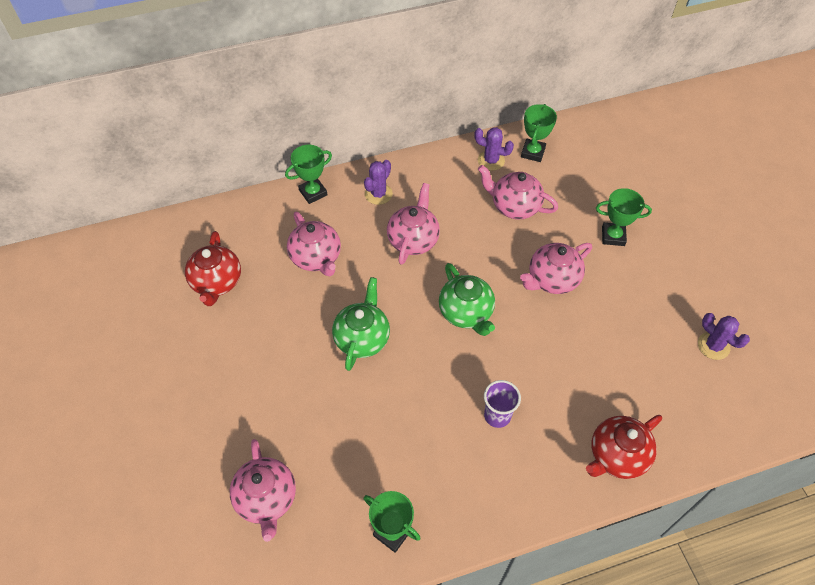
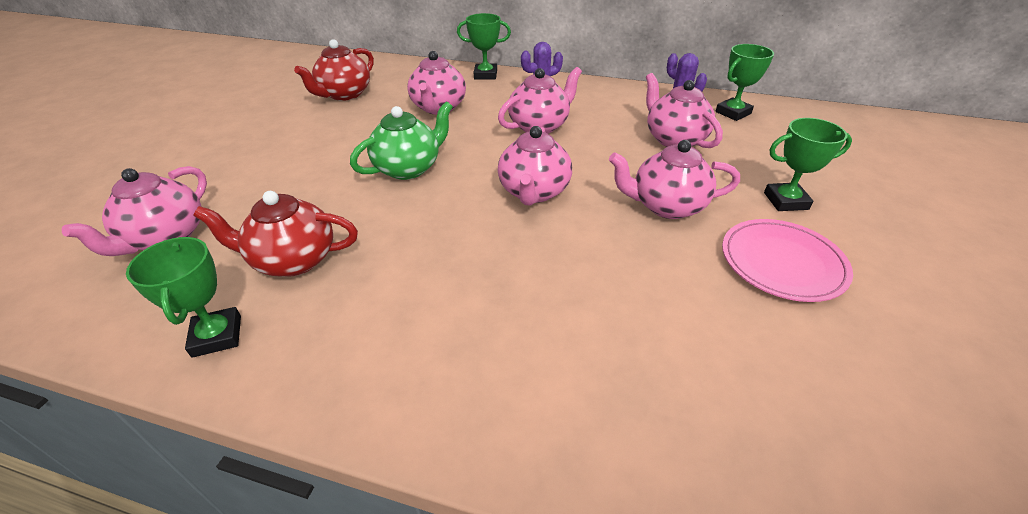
camera: 35 degrees right, 15 degrees down
green teapot [439,263,495,336] -> pink teapot [498,126,572,206]
purple cup [484,380,521,428] -> none
red teapot [586,415,662,479] -> red teapot moved to [193,191,358,277]
green trophy [596,188,652,246] -> green trophy turned 45 degrees counterclockwise [764,118,852,211]
purple cactus [698,313,750,360] -> none
none -> pink plate [722,219,853,302]

